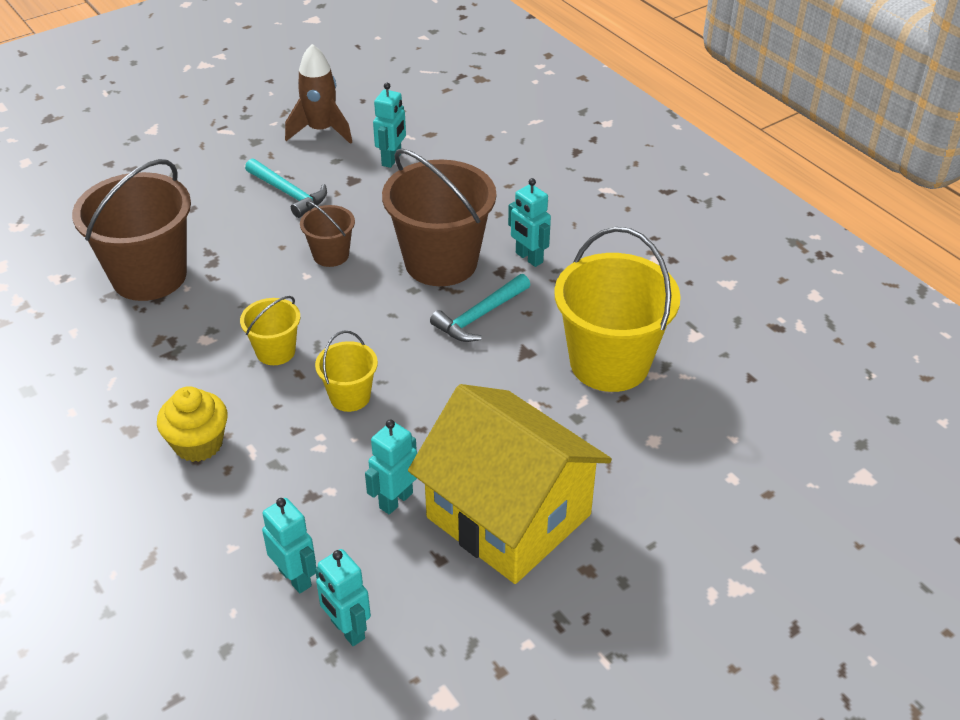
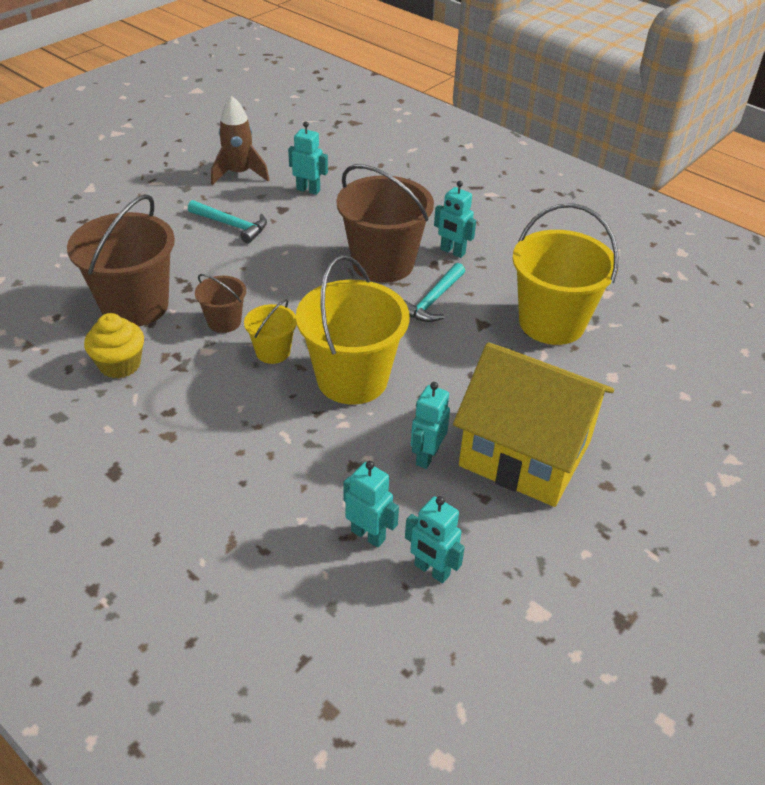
camera: 15 degrees left, 0 degrees up
yellow cupcake [157,386,228,462] -> yellow cupcake moved to [84,313,144,379]
brown bucket [300,201,355,267] -> brown bucket moved to [195,274,246,333]
yellow bucket [315,331,378,412] -> yellow bucket [296,255,410,404], size x2.02
turquoise robot [373,83,406,168] -> turquoise robot turned 75 degrees counterclockwise [288,121,328,195]

